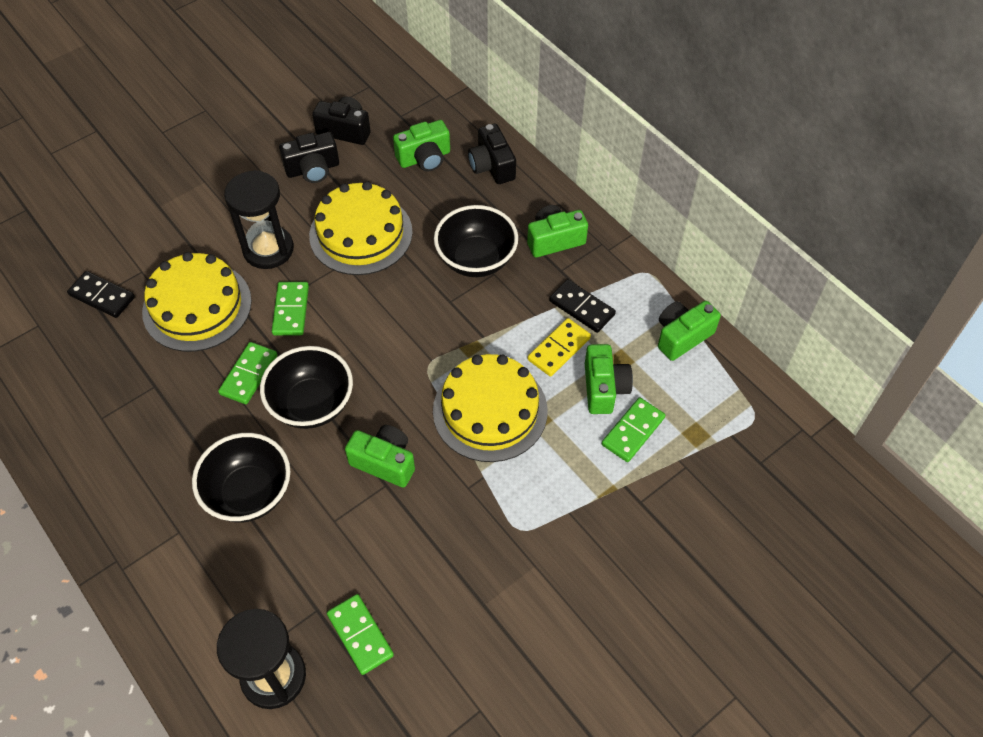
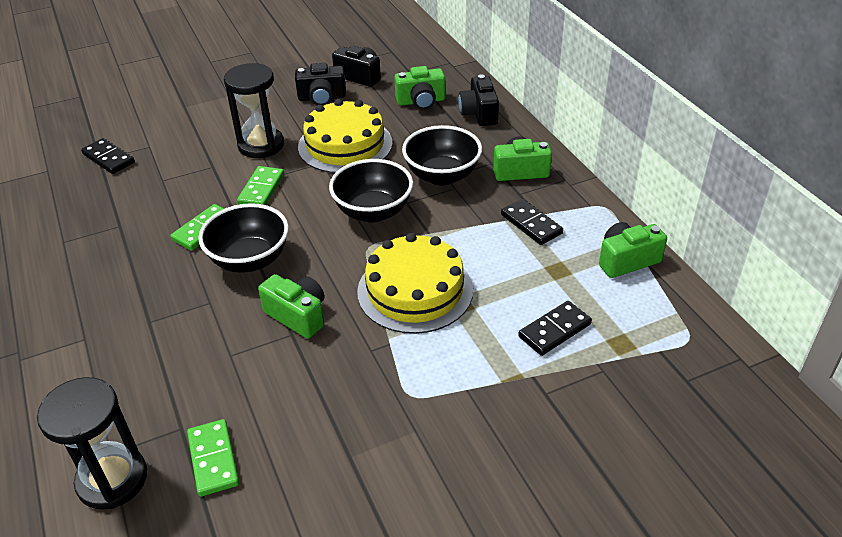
camera: 15 degrees right, 15 degrees down
yellow cake [142,252,252,352] -> none
black bowl [192,433,290,522] -> black bowl moved to [329,159,413,223]
yellow domino [528,318,591,377] -> none
green camera [585,344,633,414] -> none
green domino [602,398,666,462] -> black domino [518,301,592,356]

